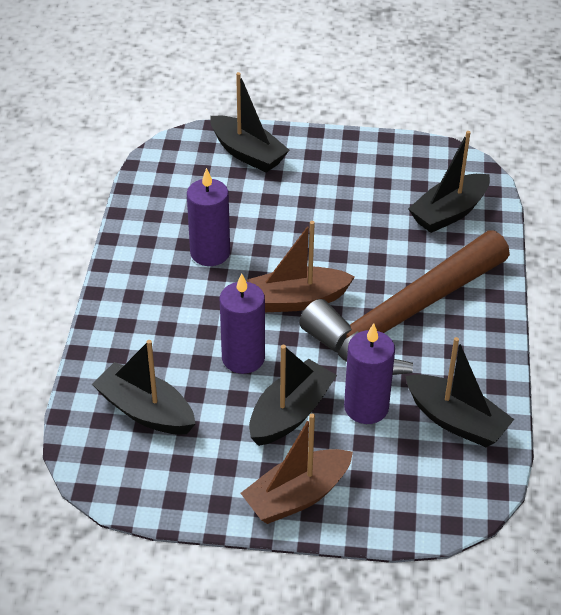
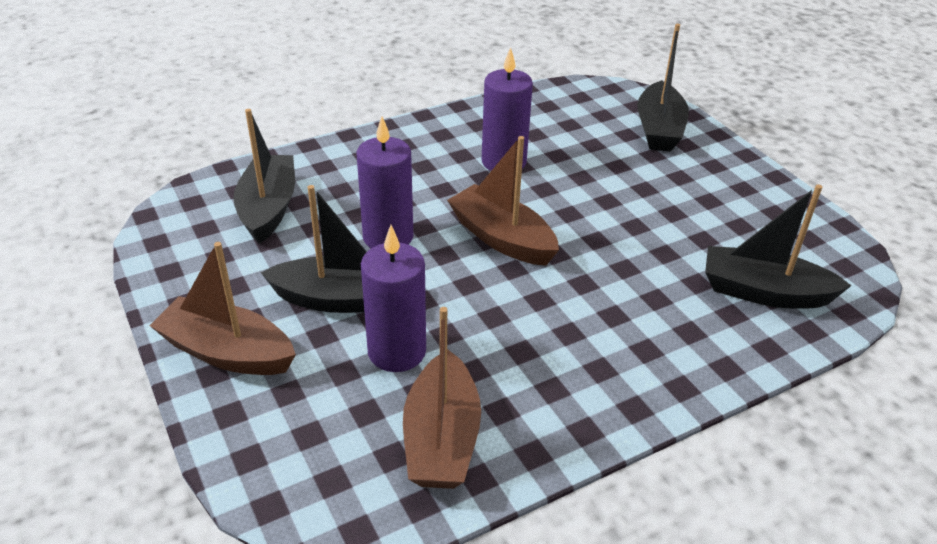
camera: 55 degrees right, 5 degrees down
brown hammer [299,231,510,375] -> none
black boat [405,337,514,447] -> brown boat [403,307,481,489]

